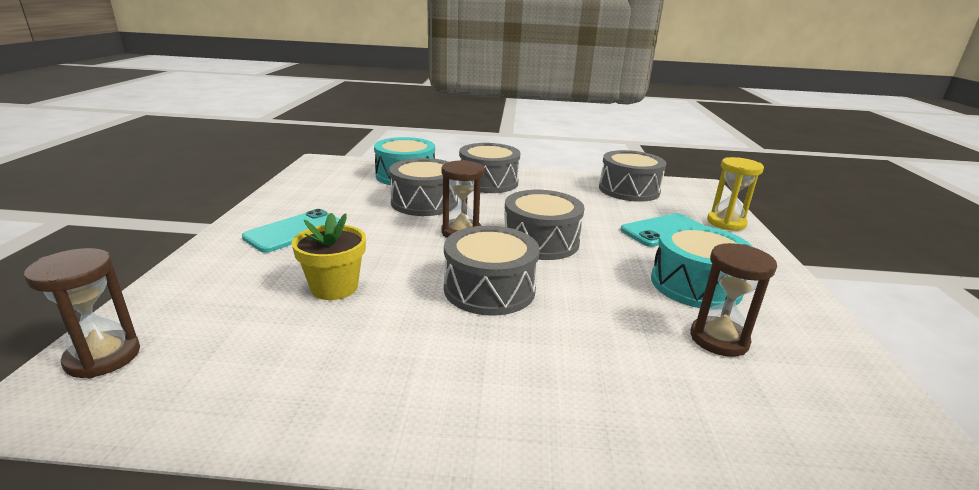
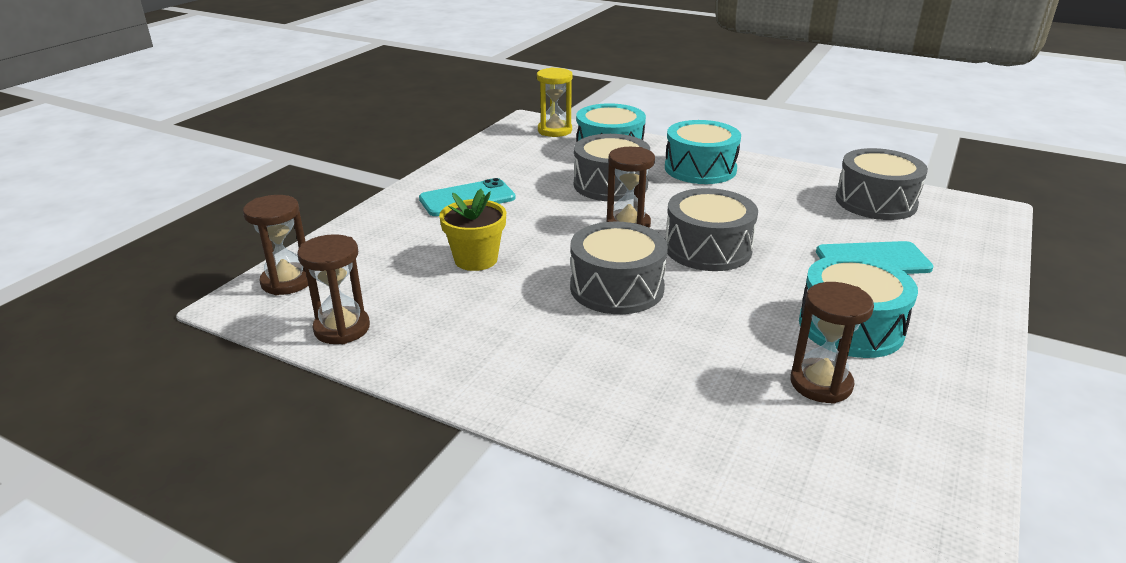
camera: 25 degrees right, 5 degrees up
grey drum [459,143,520,193] -> turquoise drum [665,120,741,184]
yellow hourglass [707,157,764,231] -> yellow hourglass moved to [537,67,573,137]
none -> brown hourglass [297,234,370,344]

